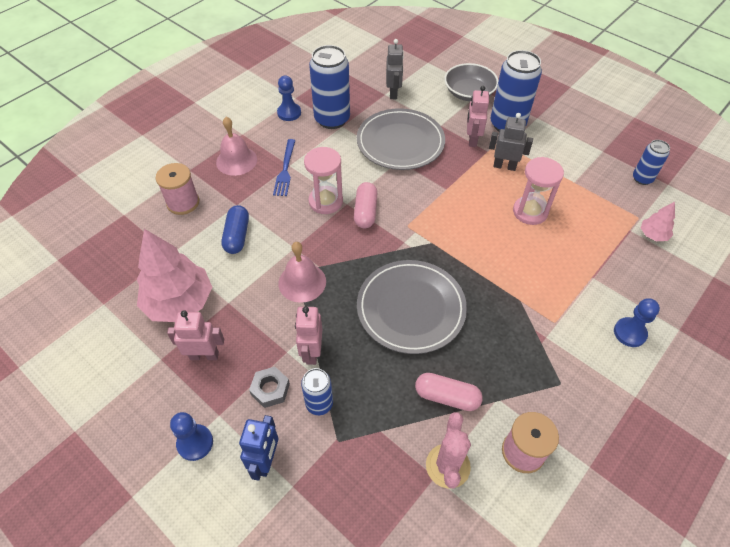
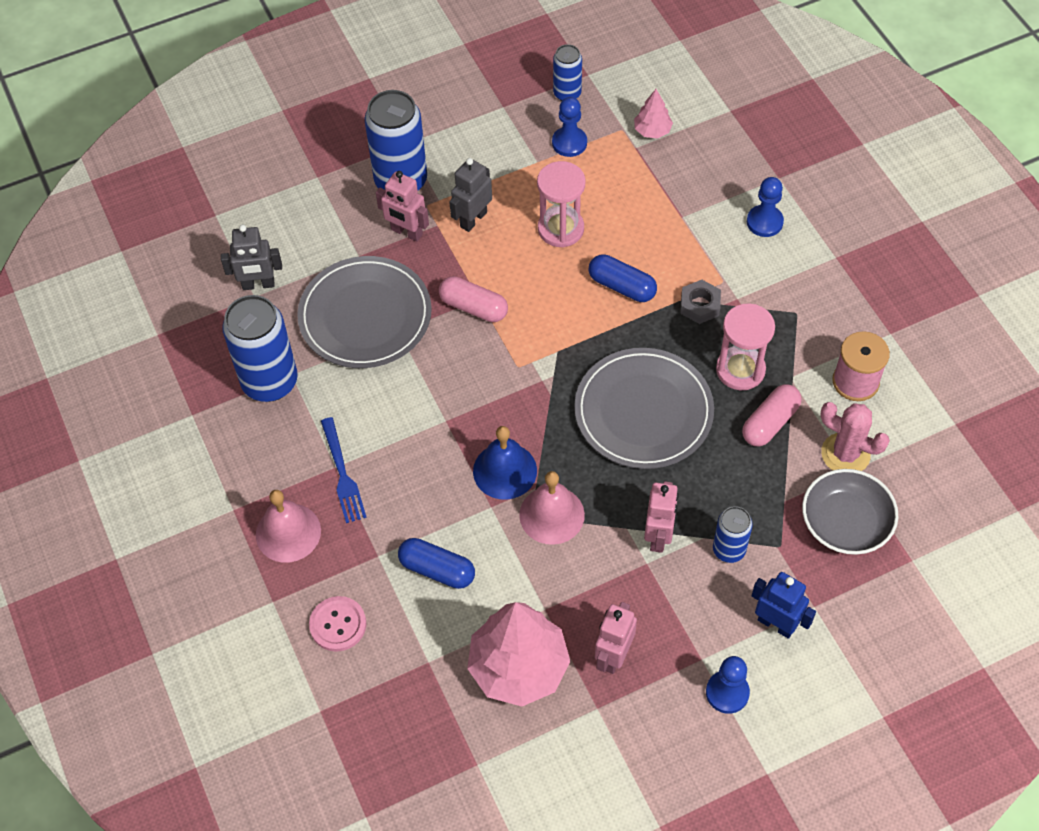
camera: 65 degrees left, 5 degrees up
pink spool [156,163,200,215] -> pink button [309,596,366,652]
grey nut [249,367,290,408] -> grey nut moved to [680,280,721,324]
blue fork [273,139,296,196] -> blue fork turned 45 degrees clockwise [321,417,367,523]
blue pawn [277,76,301,121] -> blue pawn moved to [552,97,587,157]
pink robot [295,307,322,365] -> pink robot turned 105 degrees counterclockwise [644,481,679,553]
pink hourglass [304,147,343,214] -> pink hourglass moved to [716,303,775,390]
pink capsule [354,182,378,228] -> pink capsule moved to [439,276,508,322]
grey robot [386,39,404,99] -> grey robot turned 150 degrees clockwise [221,225,282,290]
grey bowl [444,63,498,101] -> grey bowl moved to [802,469,898,555]
none -> blue bell [473,426,537,500]
none -> blue capsule [589,254,657,302]

